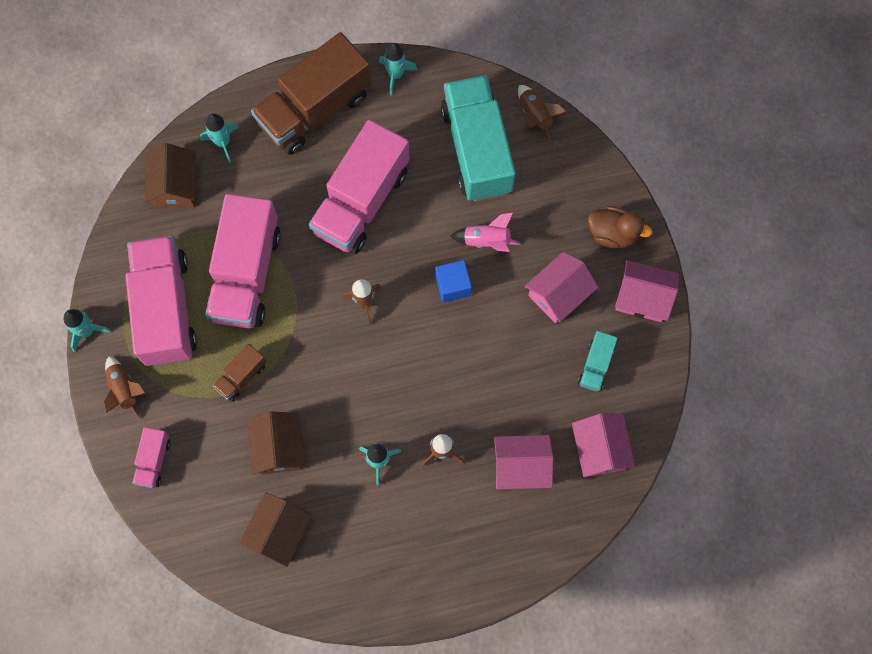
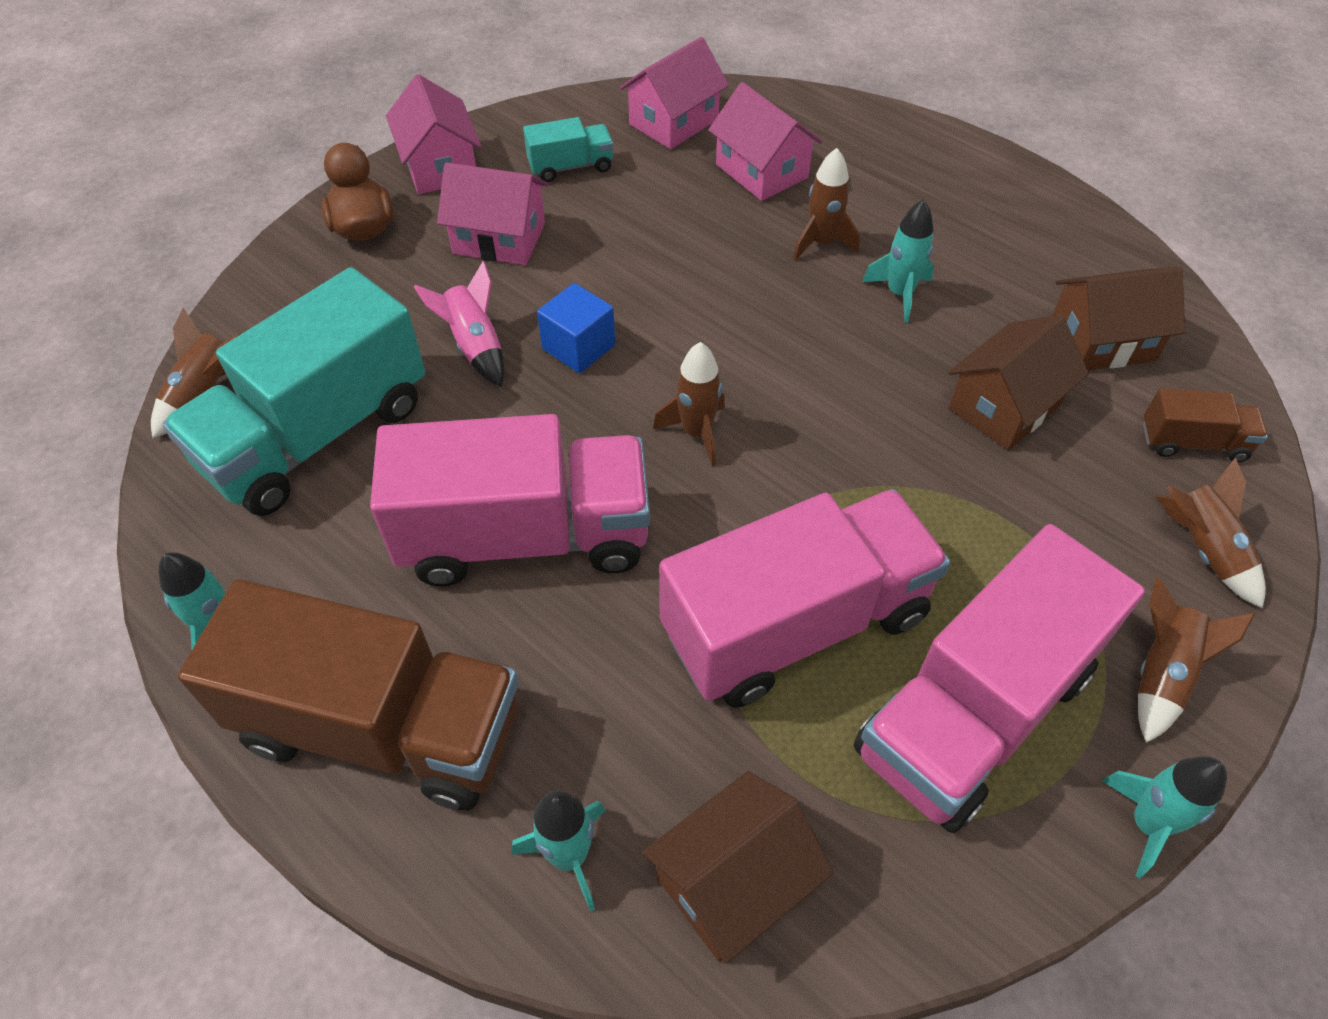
camera: 125 degrees left, 20 degrees down
pink truck [132,427,171,488] -> brown rocket [1157,457,1266,608]
brown truck [212,344,267,402] -> brown truck moved to [1143,388,1268,462]

